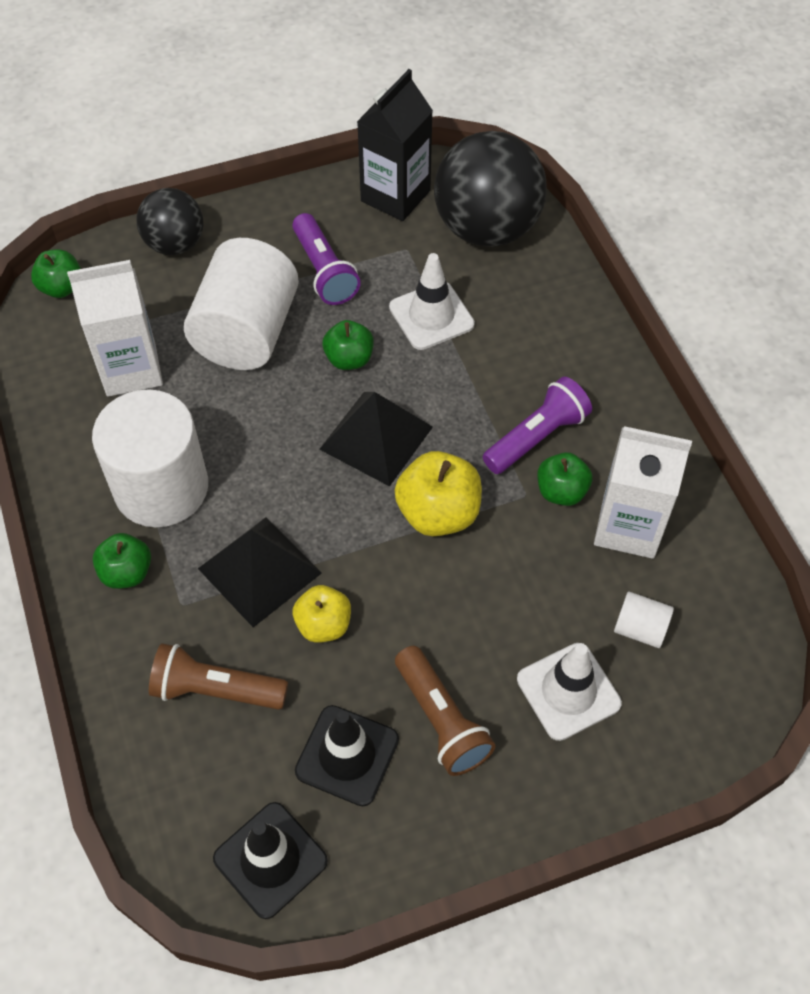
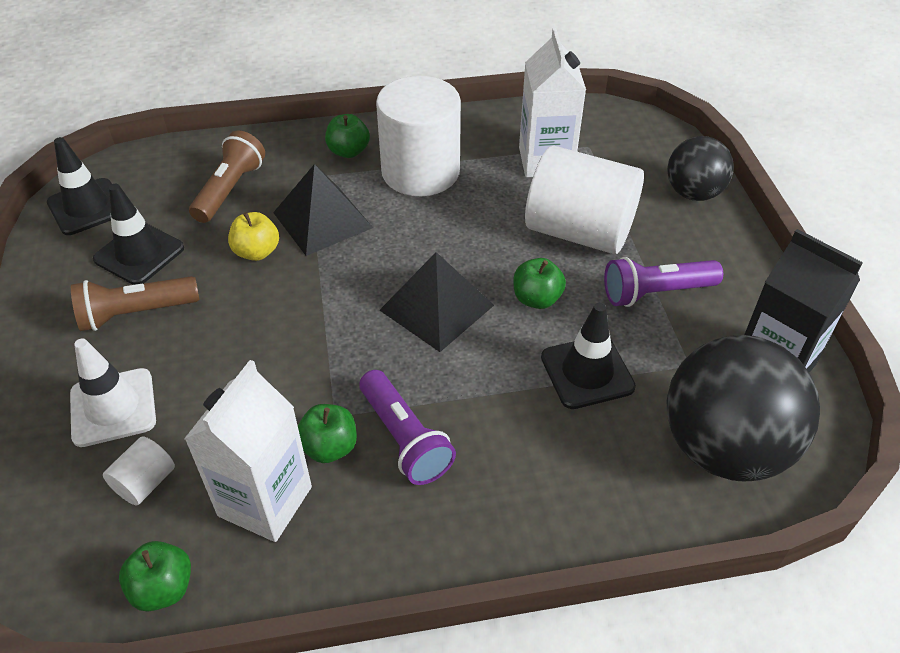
camera: 100 degrees right, 10 degrees down
green apple [31,249,81,298] -> green apple moved to [119,541,191,611]
white traffic cone [389,253,475,350] -> black traffic cone [541,303,636,409]
yellow apple [395,451,482,536] -> none

